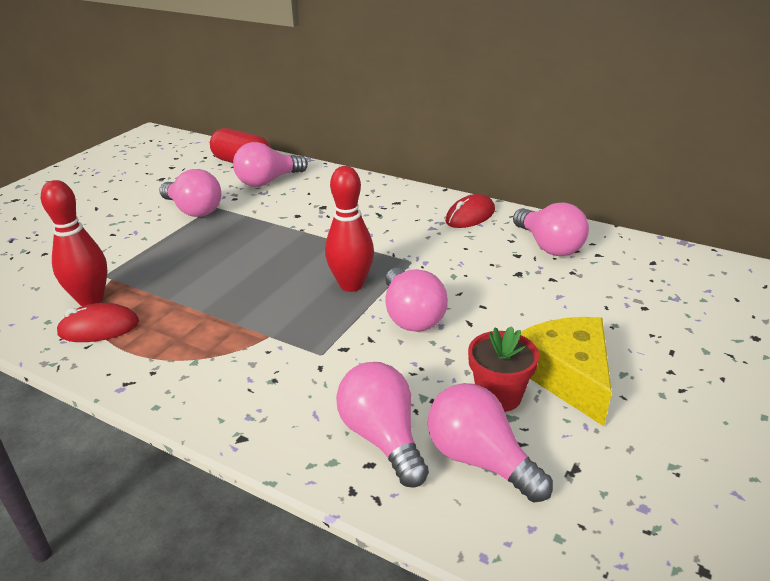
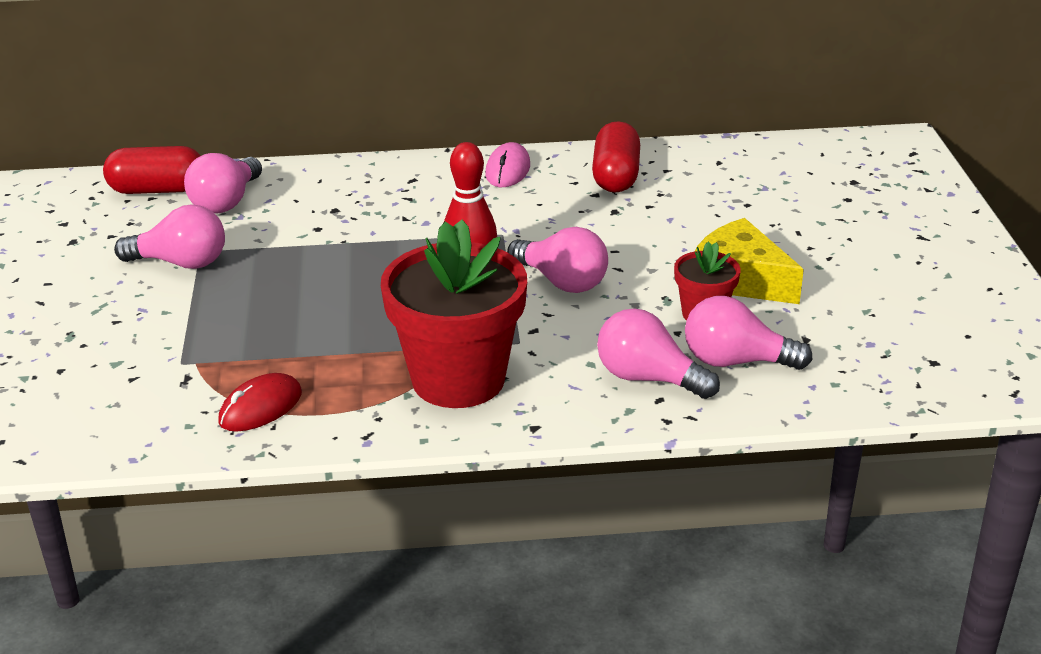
camera: 35 degrees left, 0 degrees up
red bowling pin [41,180,107,306] -> none
red mouse [445,194,495,228] -> pink mouse [485,142,530,187]
pink light bulb [513,202,589,256] -> red capsule [592,121,640,193]
none -> red flower pot [381,220,527,408]

